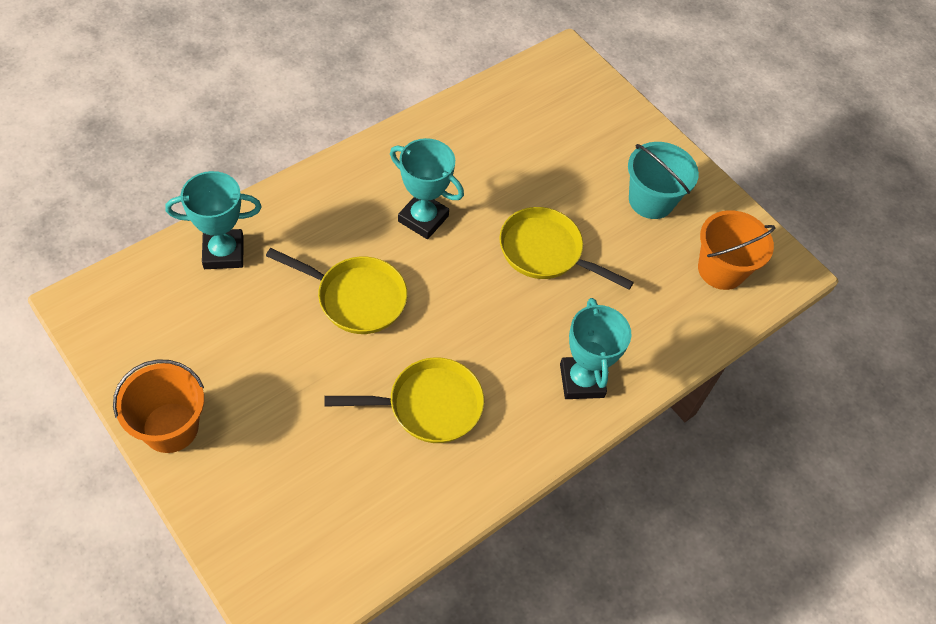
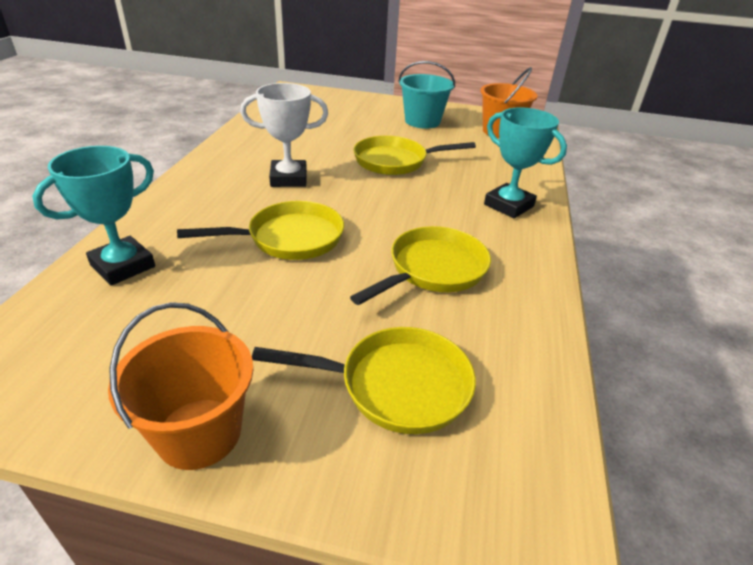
camera: 35 degrees left, 20 degrees down
turquoise trophy [390,138,464,239] -> white trophy [241,83,328,187]
none -> yellow pan [252,327,476,434]

